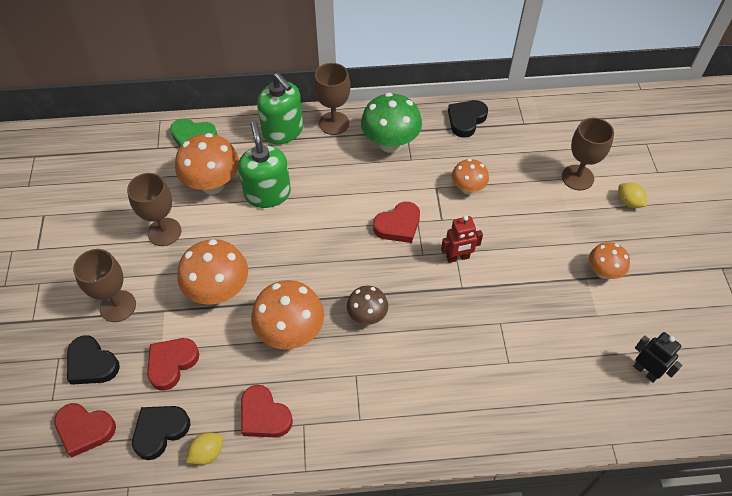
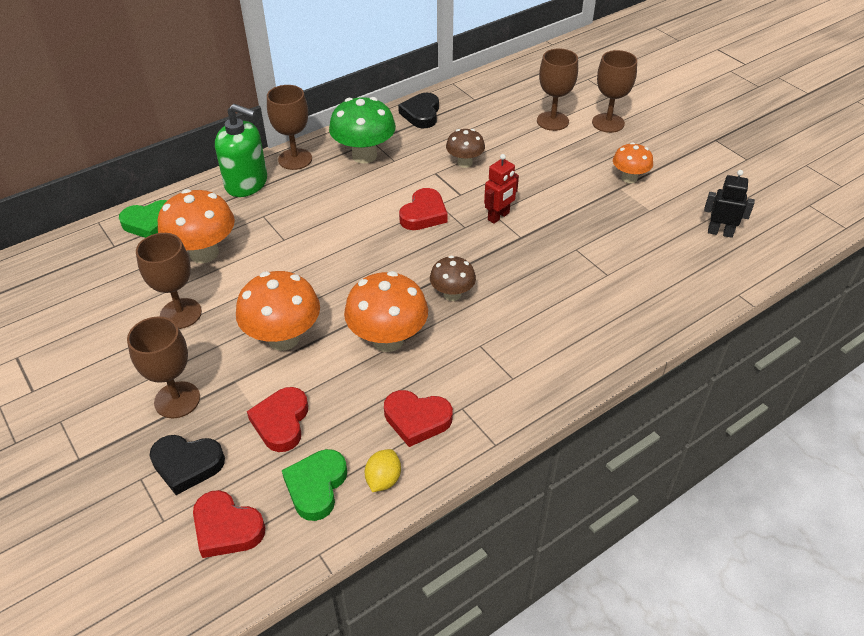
camera: 30 degrees left, 10 degrees down
red heart [54,403,116,458] -> red heart turned 45 degrees clockwise [193,490,265,558]
black heart [132,406,190,460] -> green heart [282,449,347,521]
green soap dispenser [238,121,291,208] -> none
orange mushroom [452,159,489,194] -> brown mushroom [446,129,485,168]
yellow lemon [618,183,647,208] -> brown goblet [592,50,637,133]

